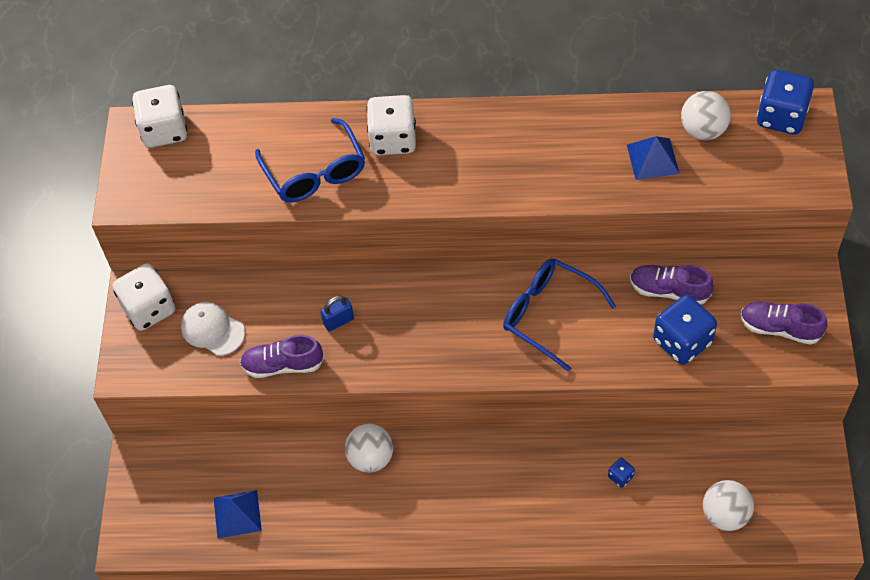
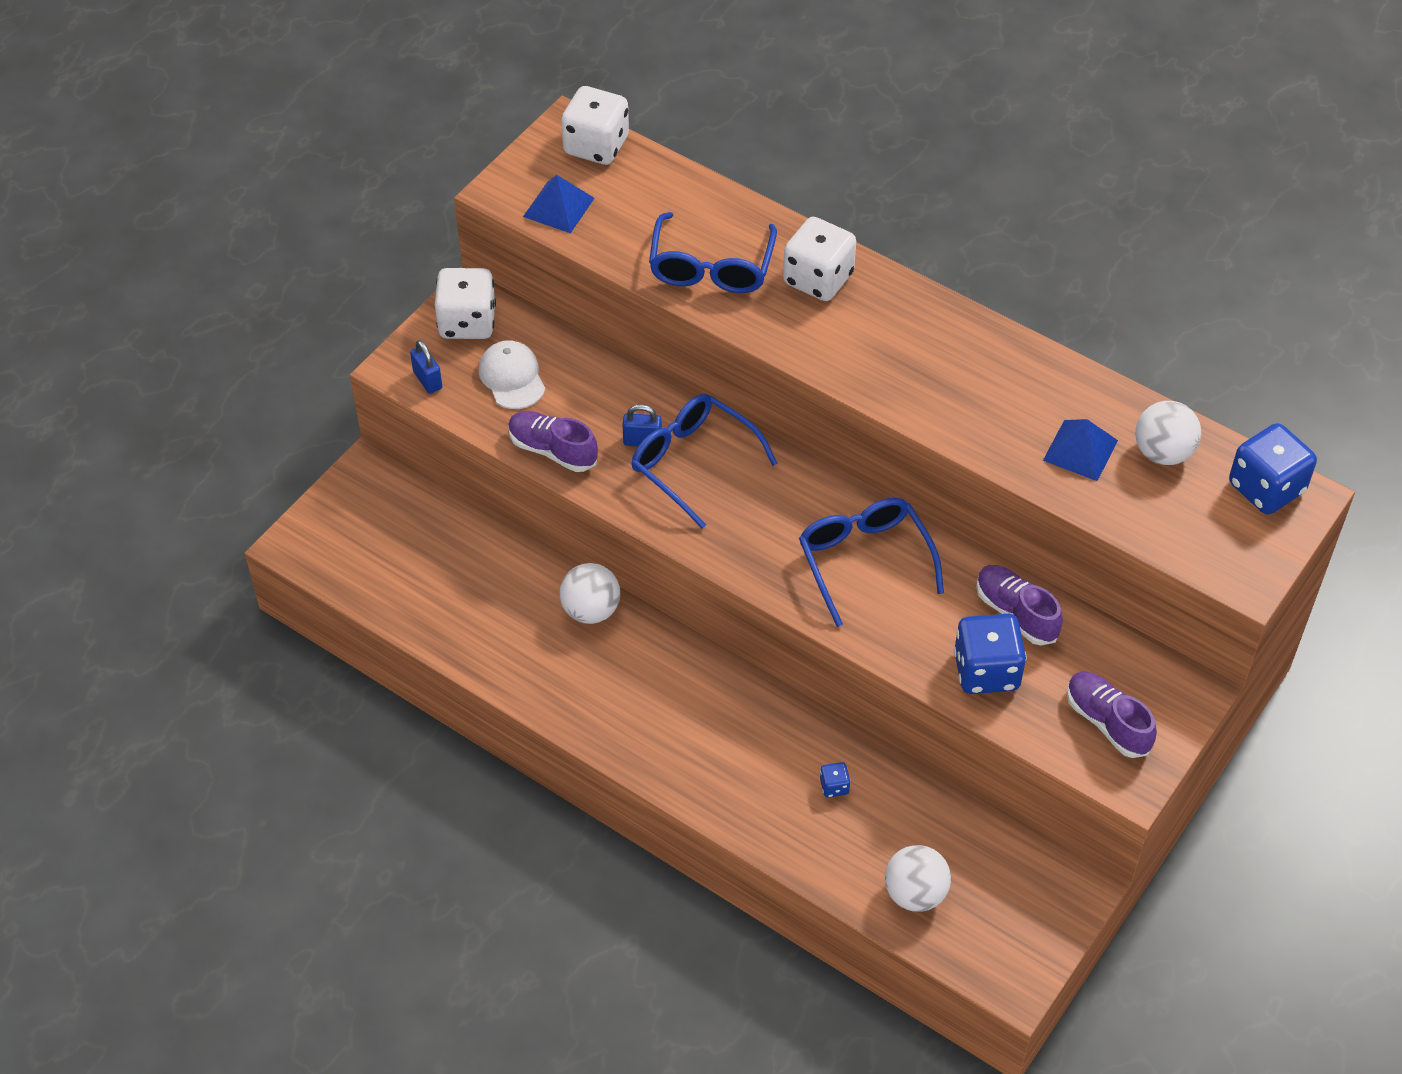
camera: 30 degrees right, 5 degrees down
blue pyramid [214,490,262,538] -> blue pyramid moved to [523,175,595,233]
none -> blue padlock [410,340,442,394]
none -> blue glasses [631,394,778,529]

